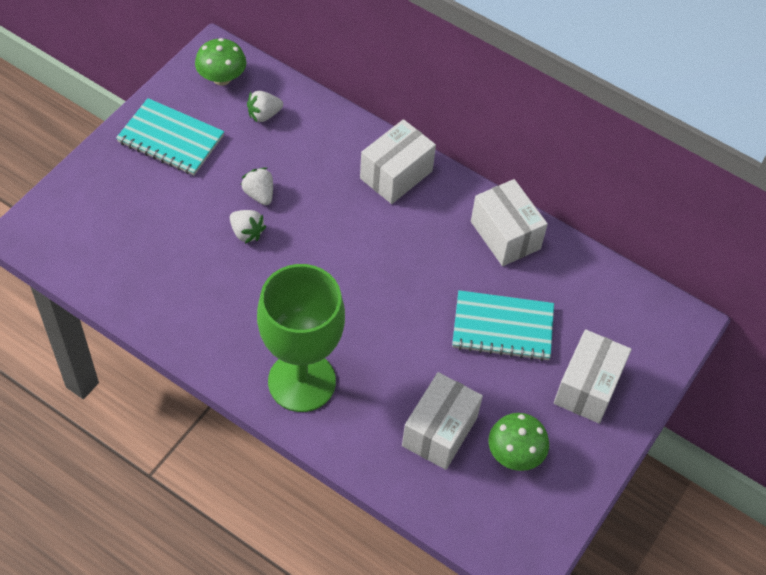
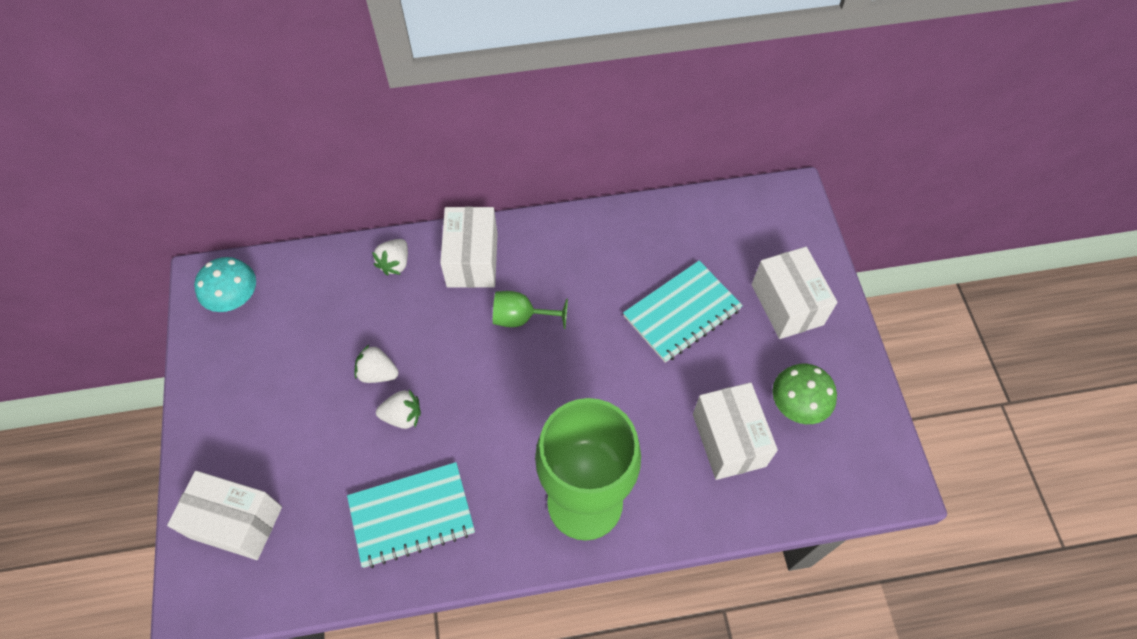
camera: 40 degrees left, 5 degrees up
turquoise notebook [116,98,224,175] -> turquoise notebook moved to [347,462,475,568]
green mushroom [195,38,246,86] -> turquoise mushroom [194,257,256,312]
white strawberry [247,91,283,122] -> white strawberry moved to [372,239,408,276]
white box [471,179,548,266] -> white box moved to [167,471,282,560]
none -> green goblet [493,291,568,329]

